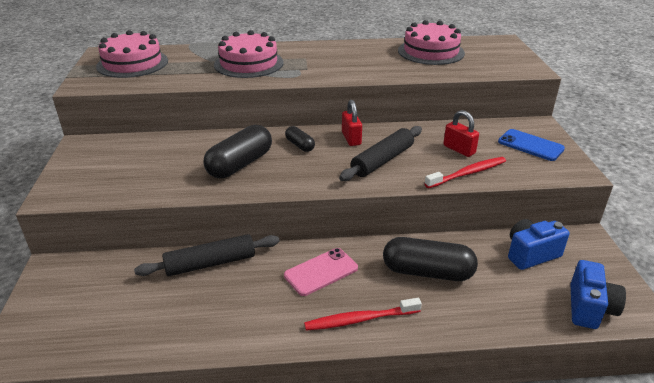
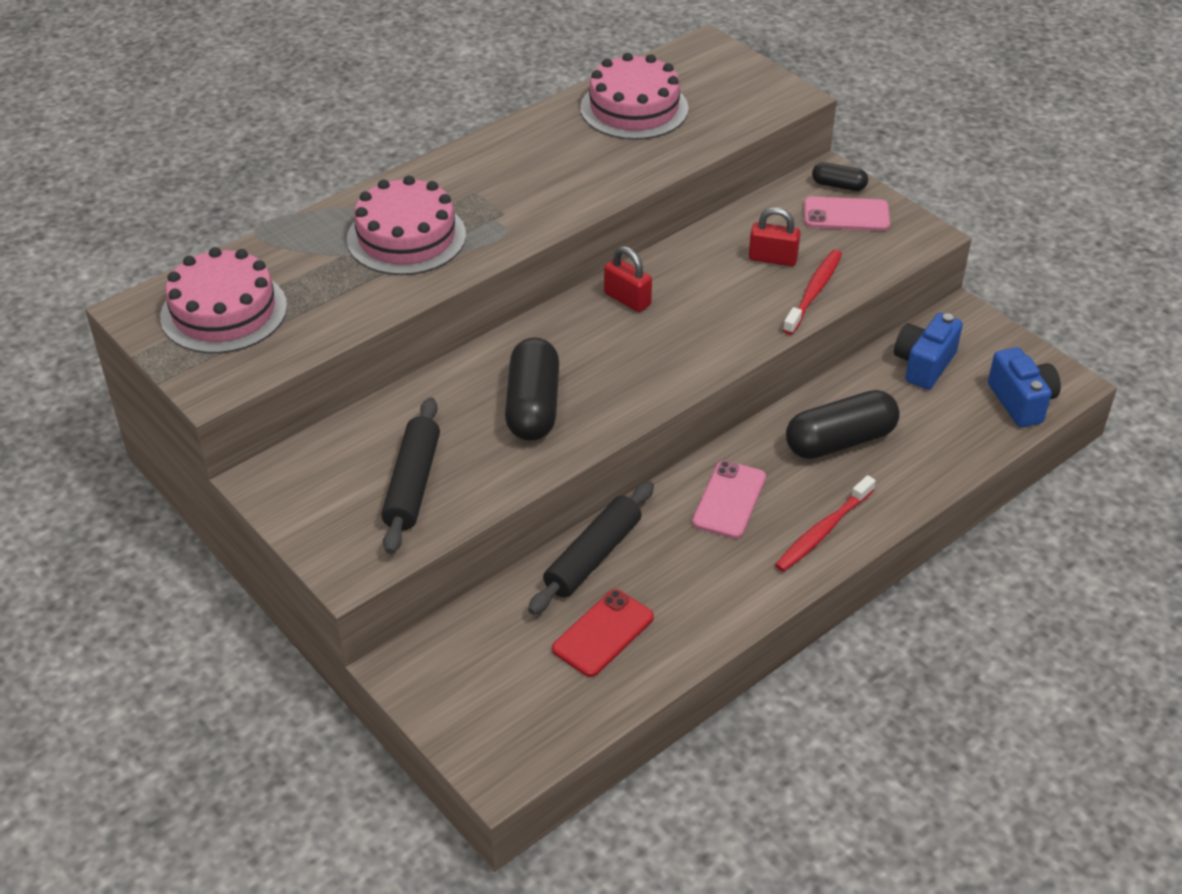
camera: 35 degrees left, 10 degrees up
black capsule [285,126,315,152] -> black capsule moved to [812,162,868,191]
black rolling pin [339,126,422,181] -> black rolling pin moved to [381,397,440,554]
blue phone [498,129,565,161] -> pink phone [804,197,890,231]
none -> red phone [552,589,654,677]

